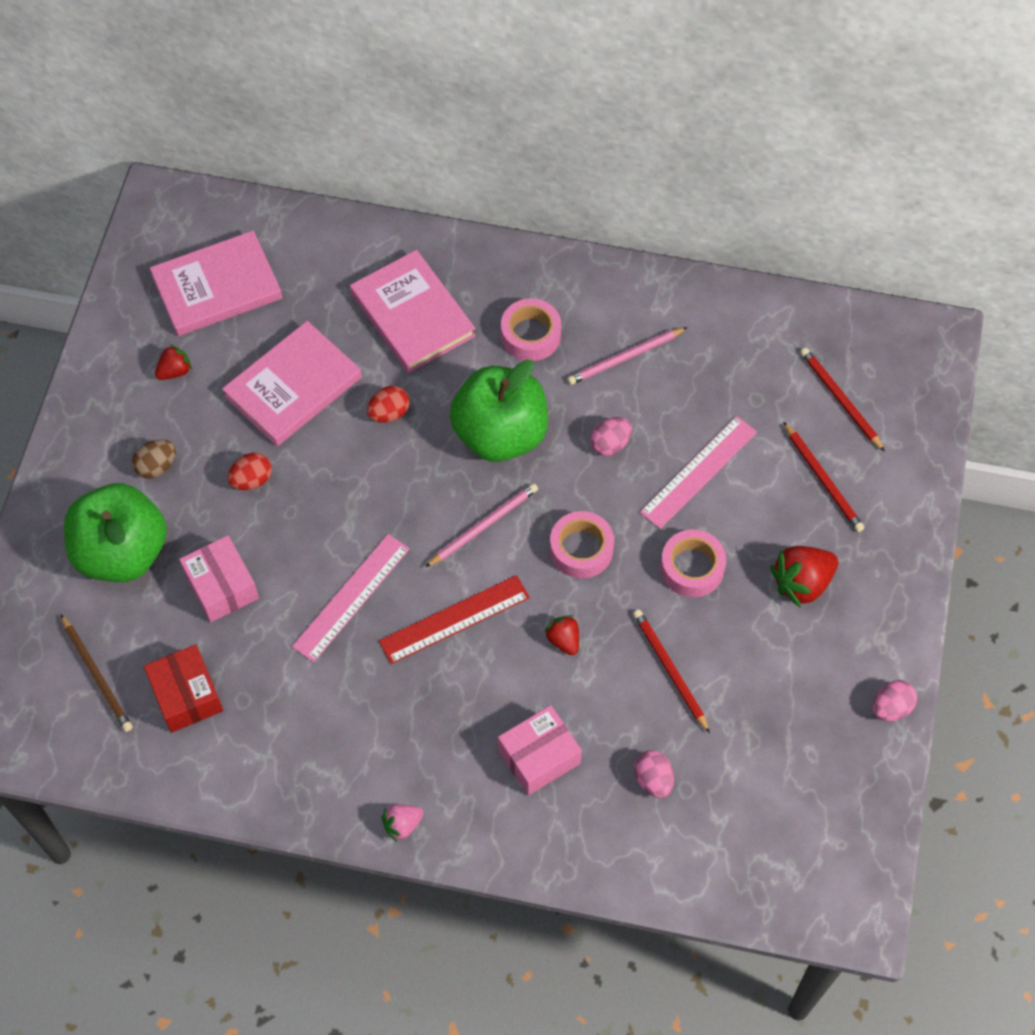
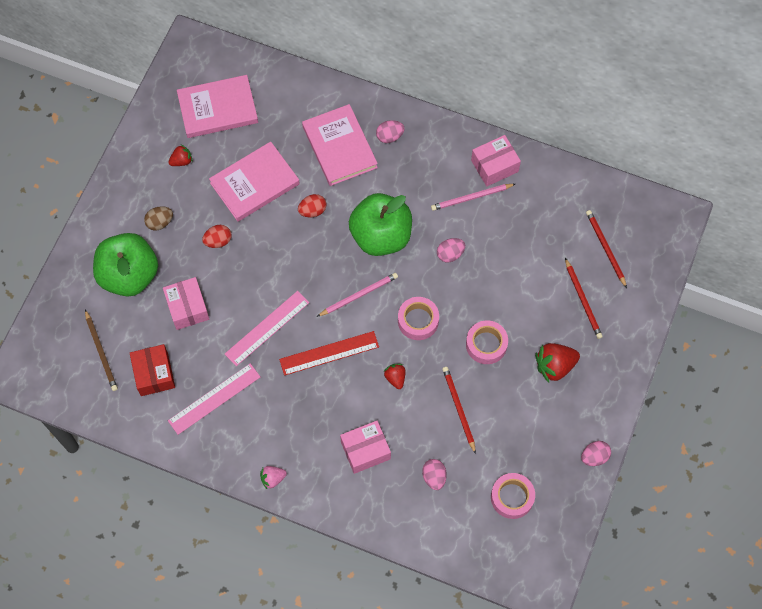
camera: 10 degrees right, 5 degrees up
pink tape [501,298,561,361] -> pink tape moved to [491,473,535,519]
pink ruler [640,416,757,529] -> pink ruler moved to [168,363,260,435]
none -> pink egg [376,120,405,143]
none -> pink box [471,135,521,186]

